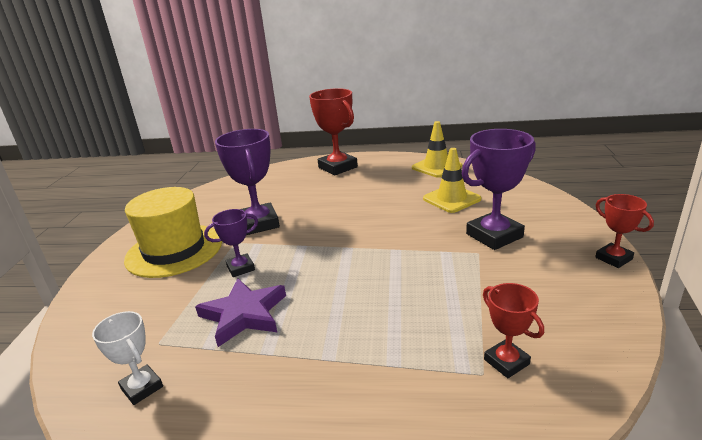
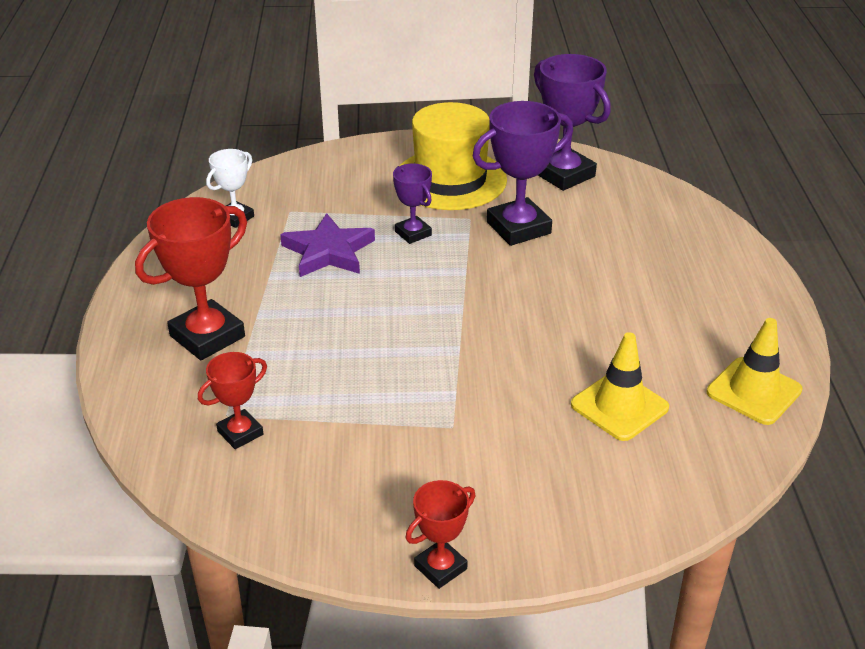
camera: 80 degrees right, 10 degrees up
red trophy [309,88,358,176] -> red trophy moved to [135,197,247,360]
purple trophy [462,129,536,250] -> purple trophy moved to [534,54,611,191]

